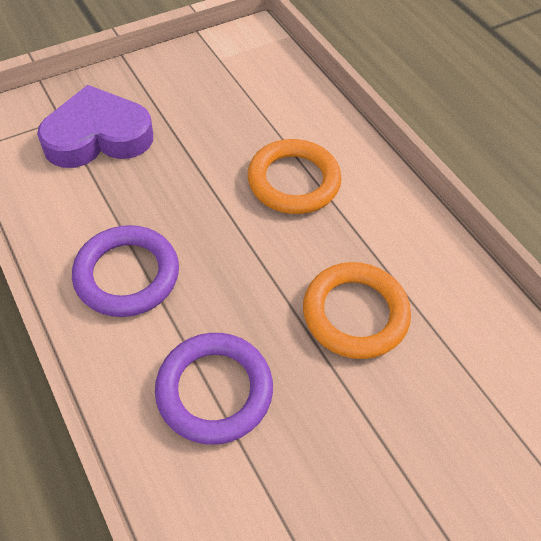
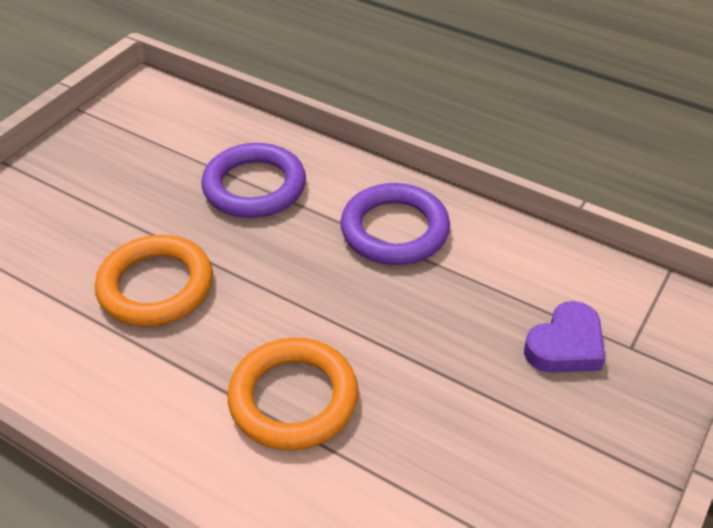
camera: 155 degrees right, 10 degrees down
purple heart [37,85,153,168] -> purple heart [524,301,605,373], size x0.60

